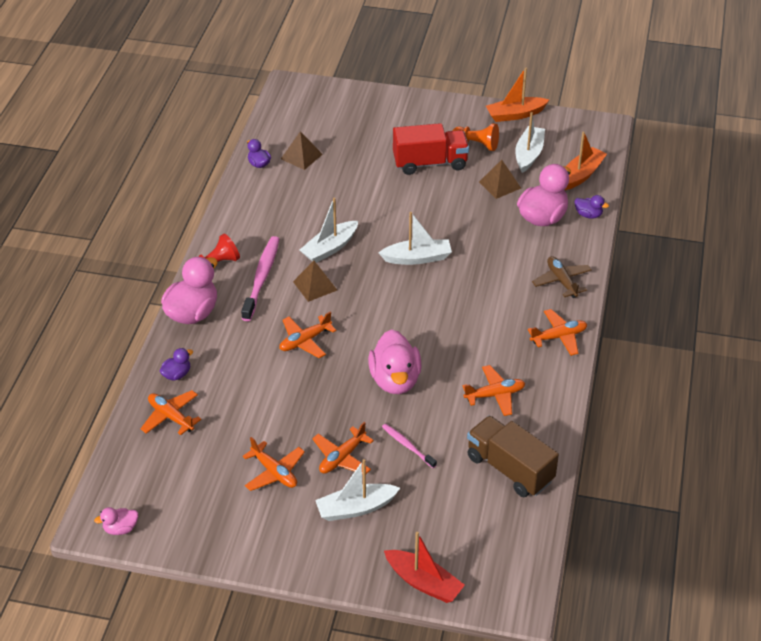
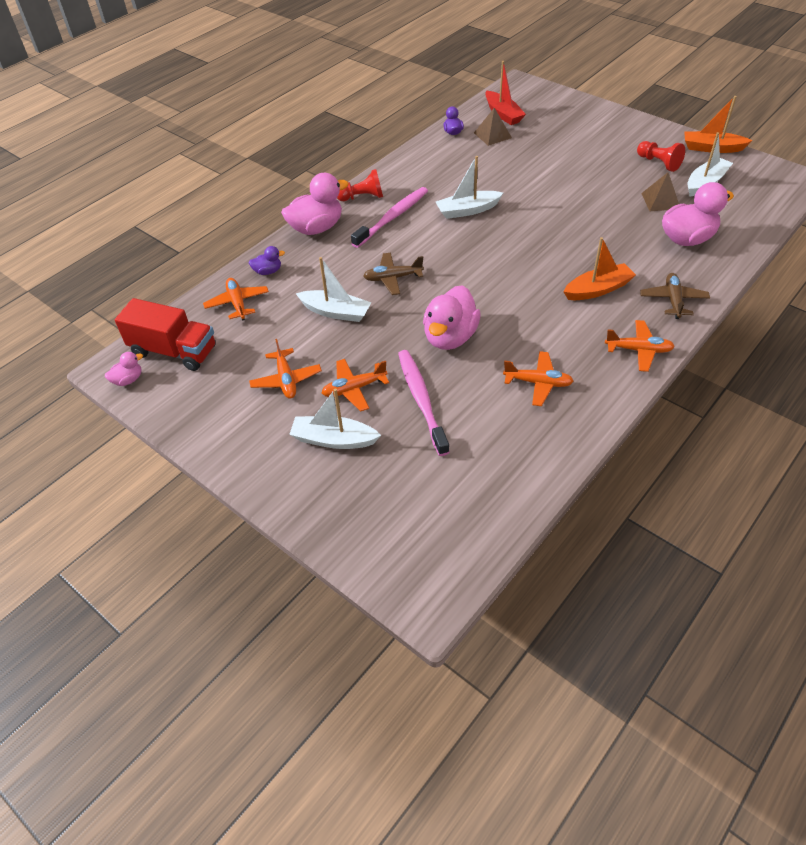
camera: 30 degrees right, 5 degrees up
pink duck [94,507,138,535] -> pink duck turned 135 degrees clockwise [105,352,143,386]
orange plane [279,311,337,358] -> brown plane [363,253,424,295]
brown pyramid [293,261,337,302] -> none
white boat [378,212,452,265] -> white boat moved to [296,257,372,322]
pink toothbrush [382,424,437,468] -> pink toothbrush [398,350,450,456], size x1.82
red boat [384,532,465,603] -> red boat moved to [485,61,526,125]
red truck [393,123,469,175] -> red truck moved to [115,298,216,371]
orange pawn [453,123,499,151] -> red pawn [637,141,685,172]
brown truck [467,416,559,497] -> none
orange boat [565,132,607,190] -> orange boat moved to [563,237,636,300]
purple duck [574,195,609,219] -> none

